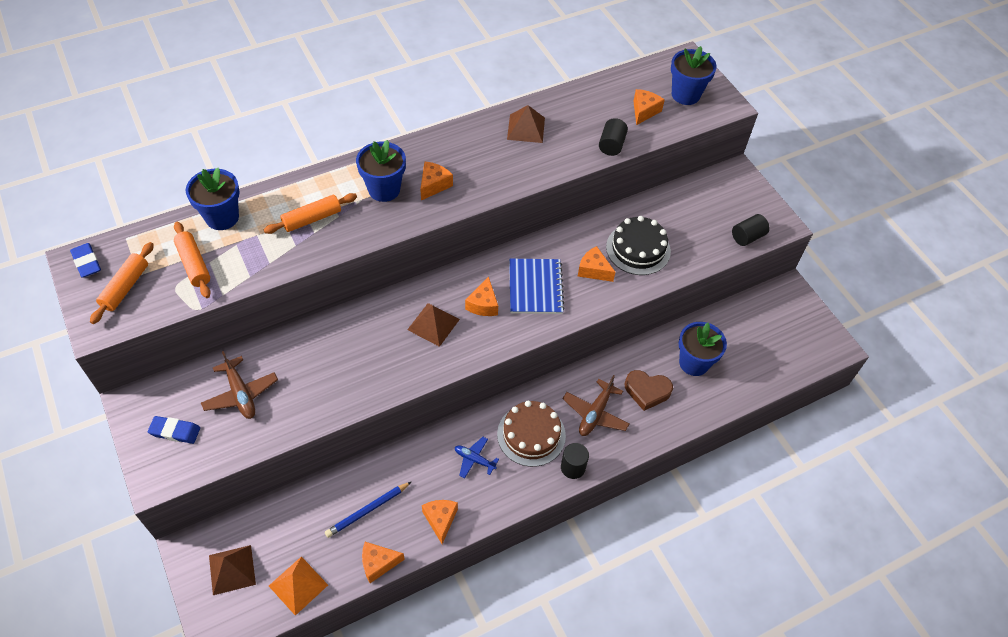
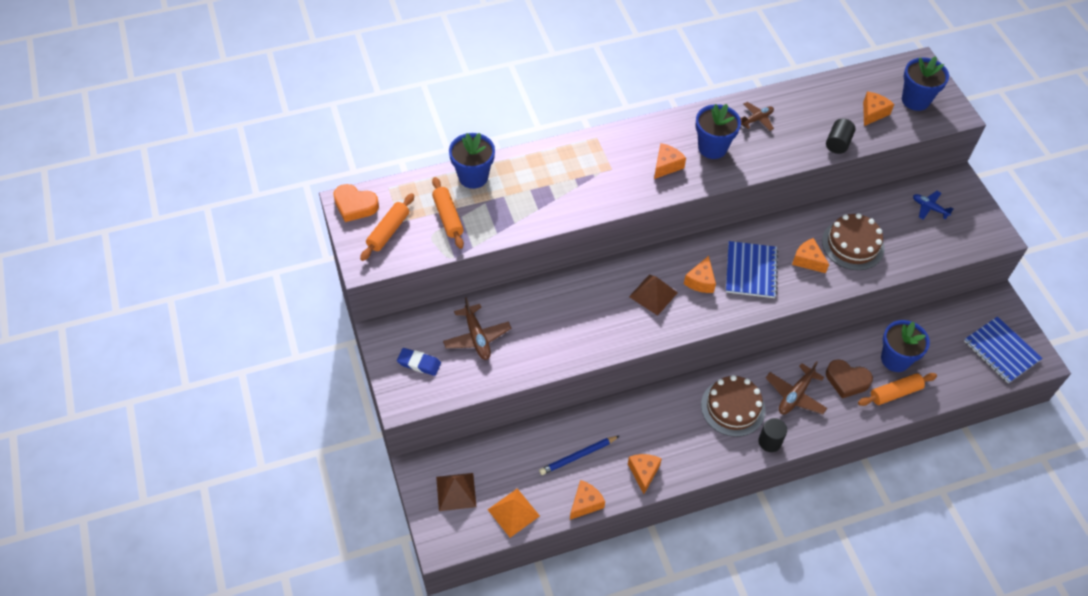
camera: 10 degrees right, 0 degrees up
blue eraser [70,243,101,278] -> orange heart [333,184,379,222]
orange rolling pin [264,193,357,234] -> orange rolling pin moved to [858,373,937,406]
blue flower pot [356,140,406,202] -> blue flower pot moved to [696,104,741,159]
orange cheese [362,542,405,583] -> orange cheese turned 135 degrees clockwise [570,480,605,520]
blue plane [455,437,499,479] -> blue plane moved to [913,191,954,220]
brown pyramid [507,105,545,143] -> brown plane [740,102,774,131]
black cake [606,216,671,275] -> brown cake [822,213,885,270]
black cylinder [732,214,770,246] -> none
none -> blue notebook [964,316,1043,383]

